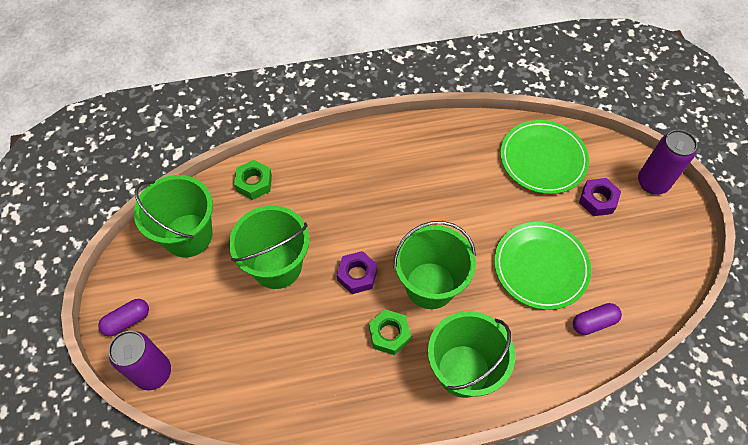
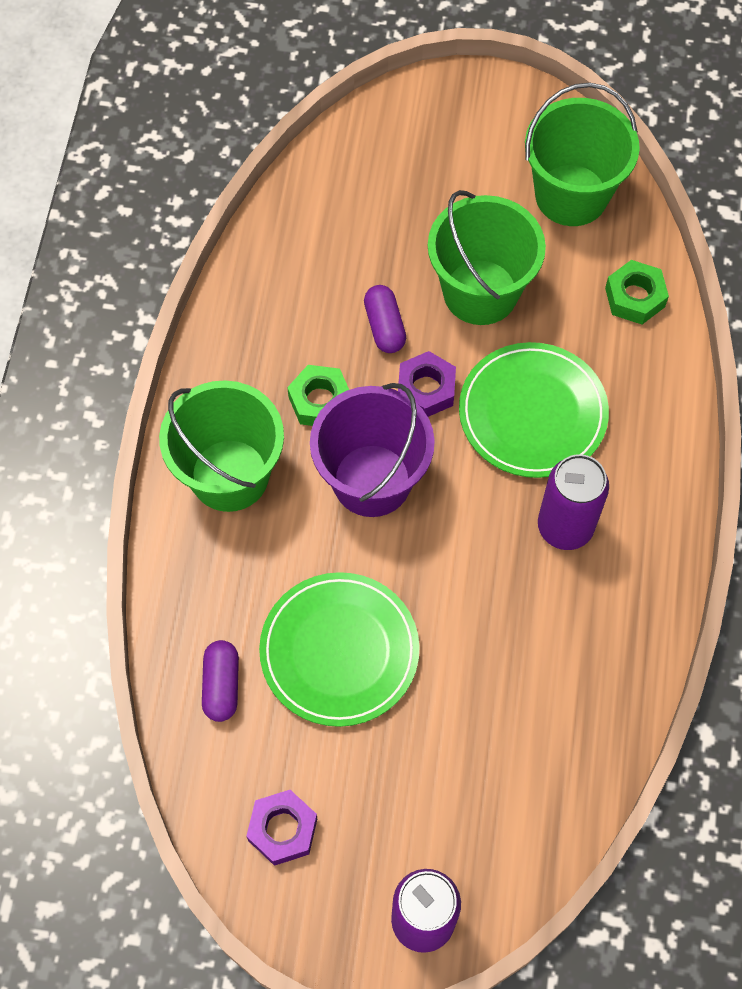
camera: 110 degrees right, 5 degrees up
purple capsule [98,299,149,336] -> purple capsule moved to [364,285,406,353]
purple can [108,331,171,390] -> purple can moved to [538,454,609,550]
green bucket [394,221,476,309] -> purple bucket [310,383,435,517]
green plate [500,120,589,194] -> green plate moved to [459,342,609,478]
purple nut [579,178,621,216] -> purple nut moved to [246,790,317,866]

